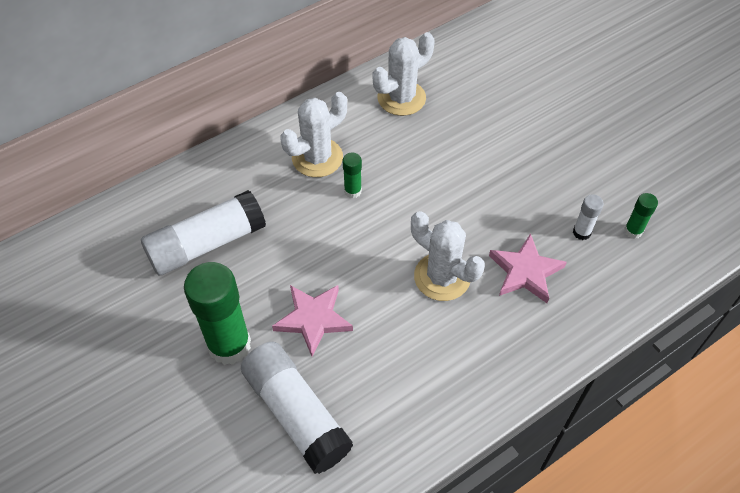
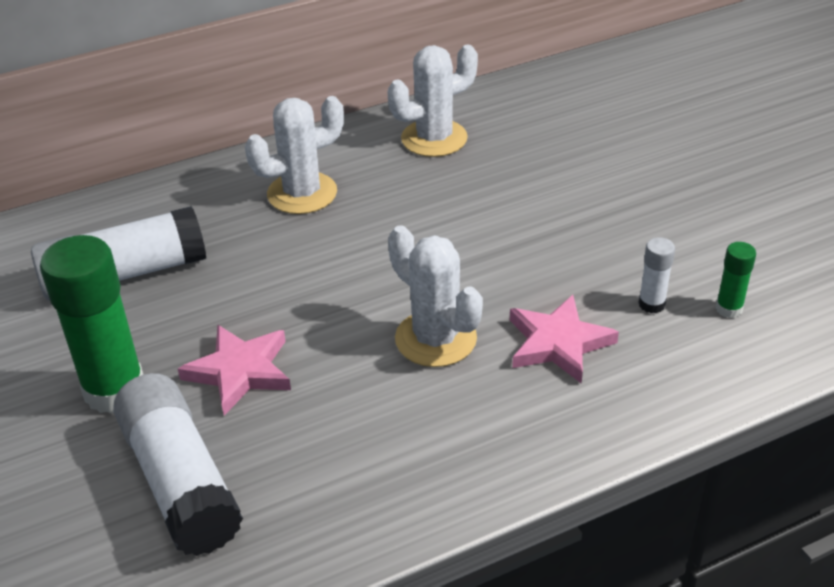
camera: 10 degrees right, 15 degrees down
green glue stick [343,152,362,199] -> none

